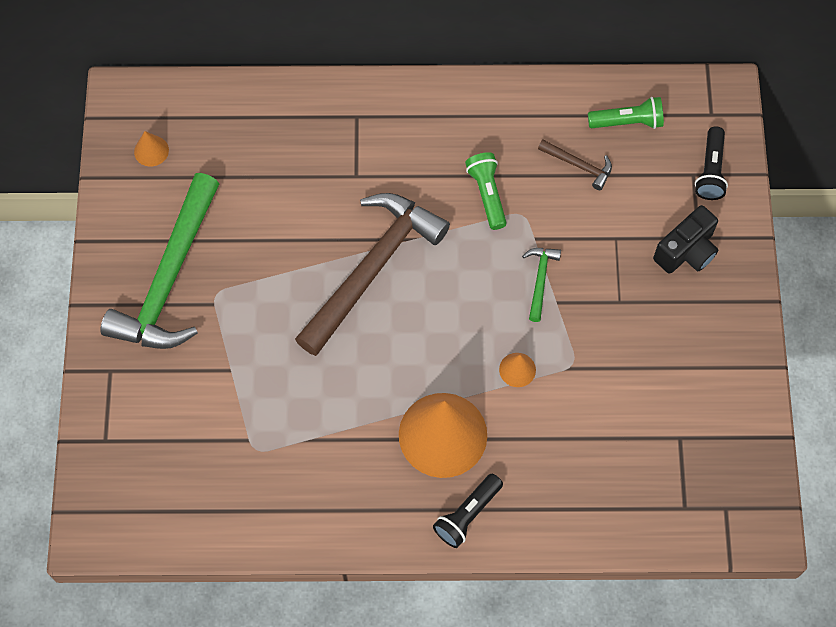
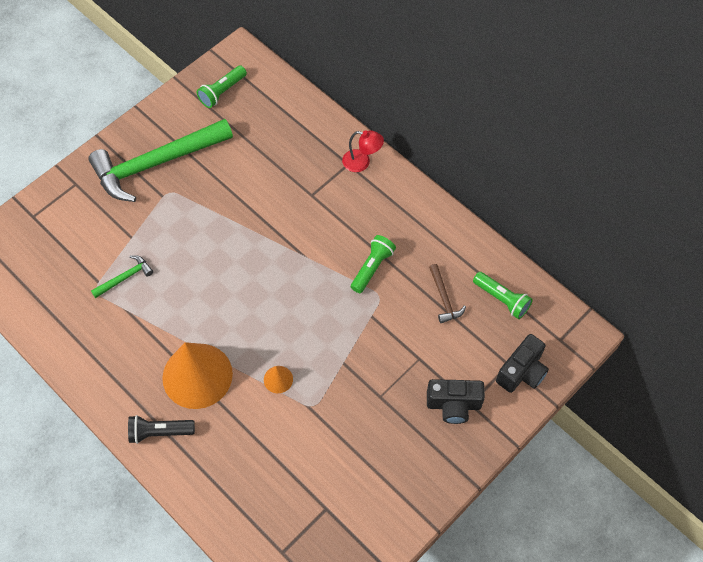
camera: 45 degrees right, 5 degrees down
orange cone [134,131,169,167] -> green flashlight [197,65,247,108]
brown hammer [295,193,450,356] -> none
green hammer [522,248,561,322] -> green hammer moved to [91,255,153,298]
black flashlight [695,126,728,200] -> black camera [496,334,549,393]
none -> red lamp [342,130,384,172]

